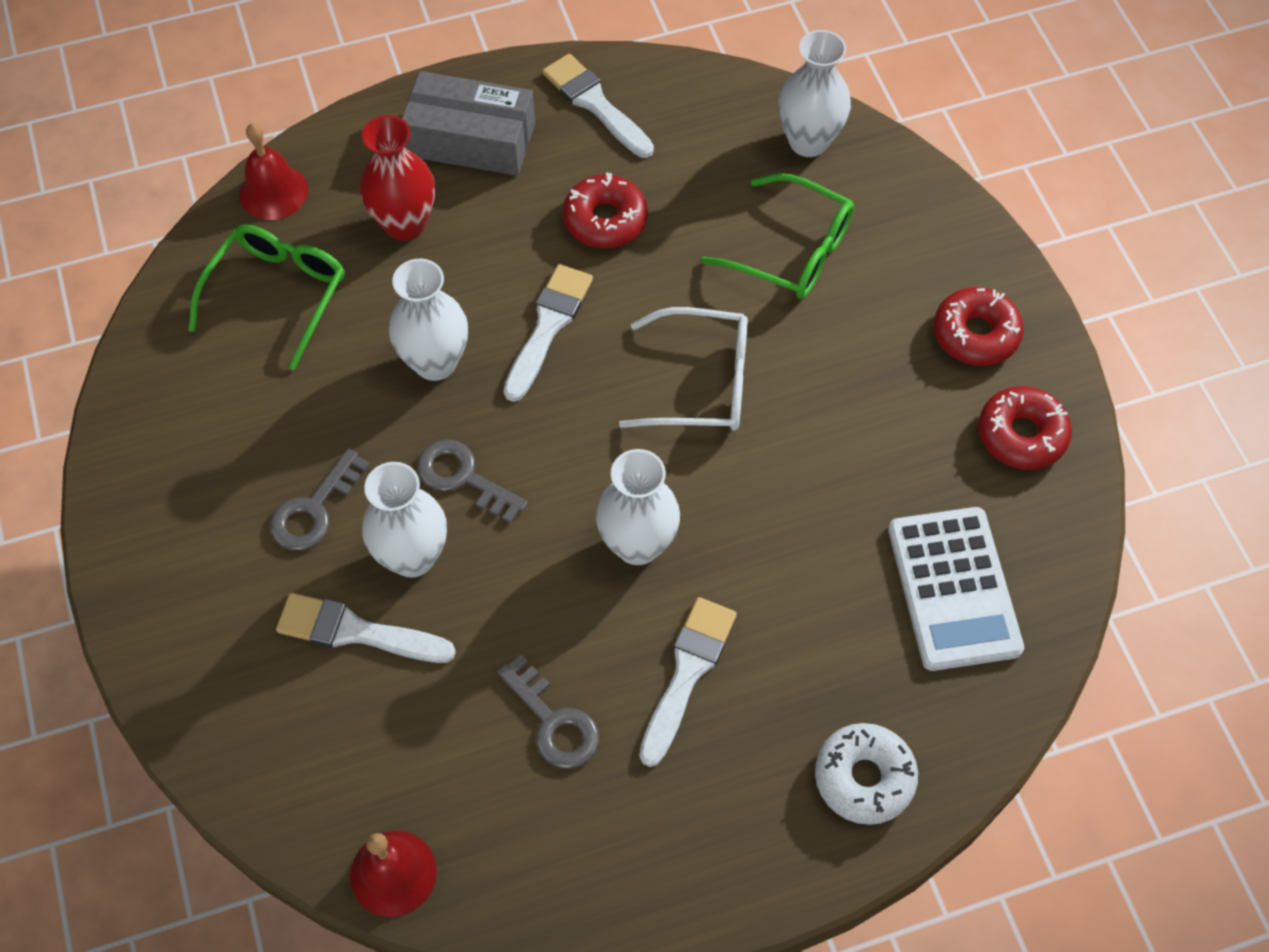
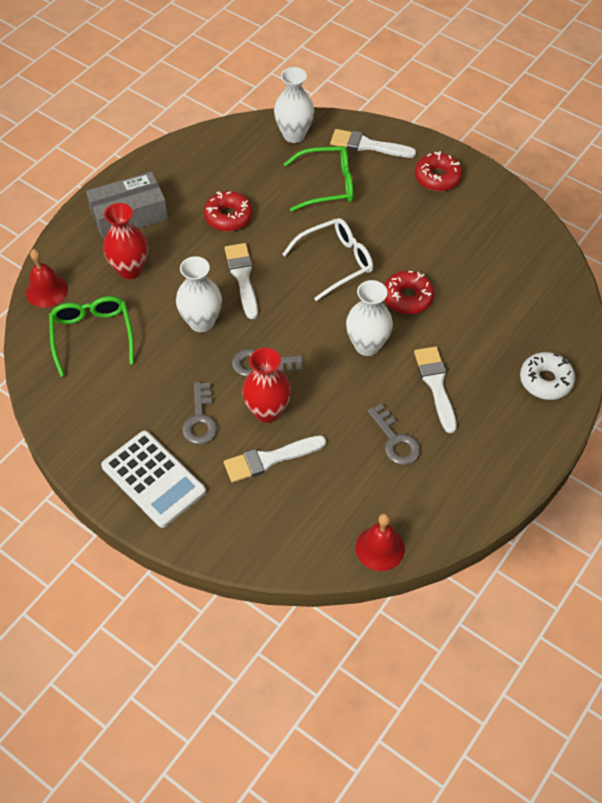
camera: 35 degrees left, 5 degrees down
white vase [362,462,447,578] -> red vase [242,348,291,423]
grey key [497,654,599,769] -> grey key turned 45 degrees clockwise [368,404,420,465]
white brush [542,54,654,158] -> white brush moved to [330,129,416,158]
white calculator [888,507,1024,671] -> white calculator moved to [101,431,206,528]
red donut [978,386,1072,470] -> red donut moved to [384,271,434,314]

